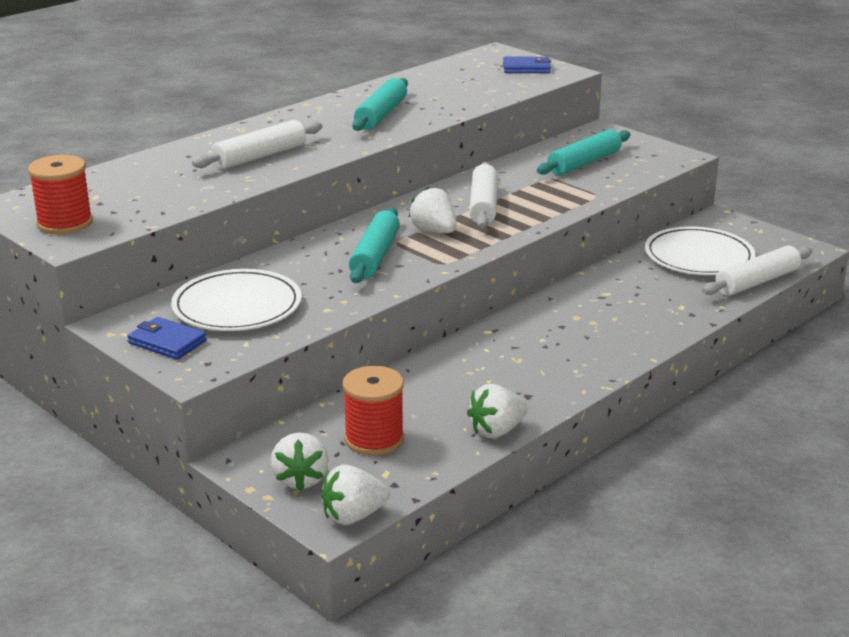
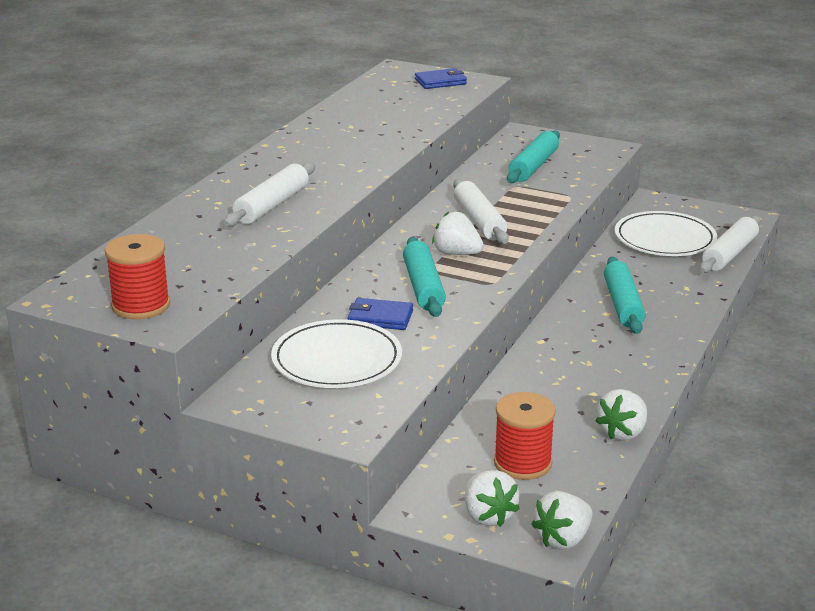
camera: 20 degrees left, 0 degrees up
blue wallet [128,317,207,360] -> blue wallet moved to [347,298,413,330]
turquoise rolling pin [352,78,408,131] -> turquoise rolling pin moved to [604,257,646,334]

